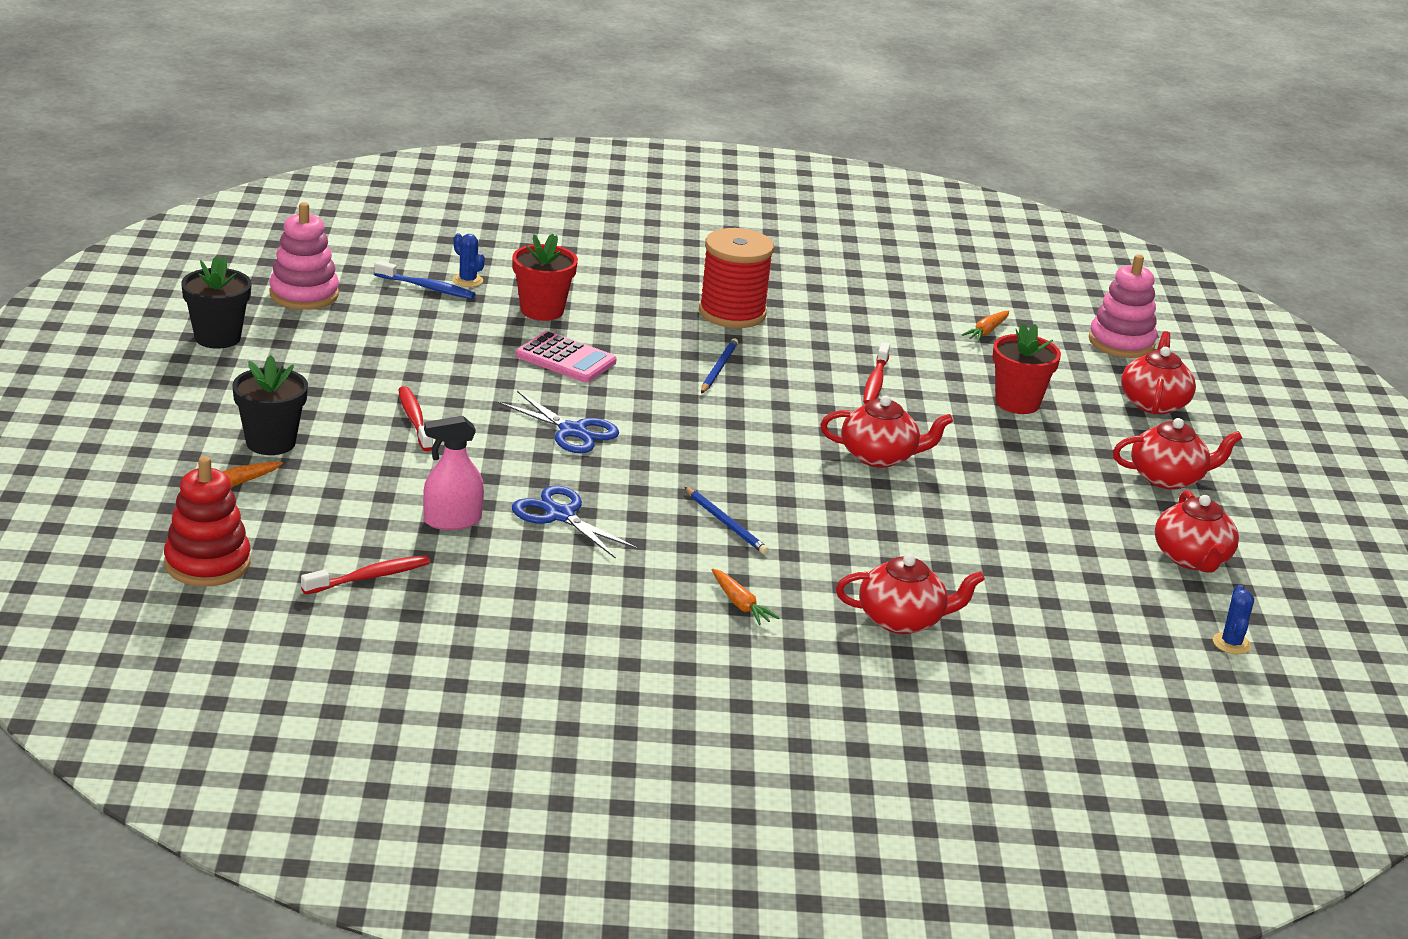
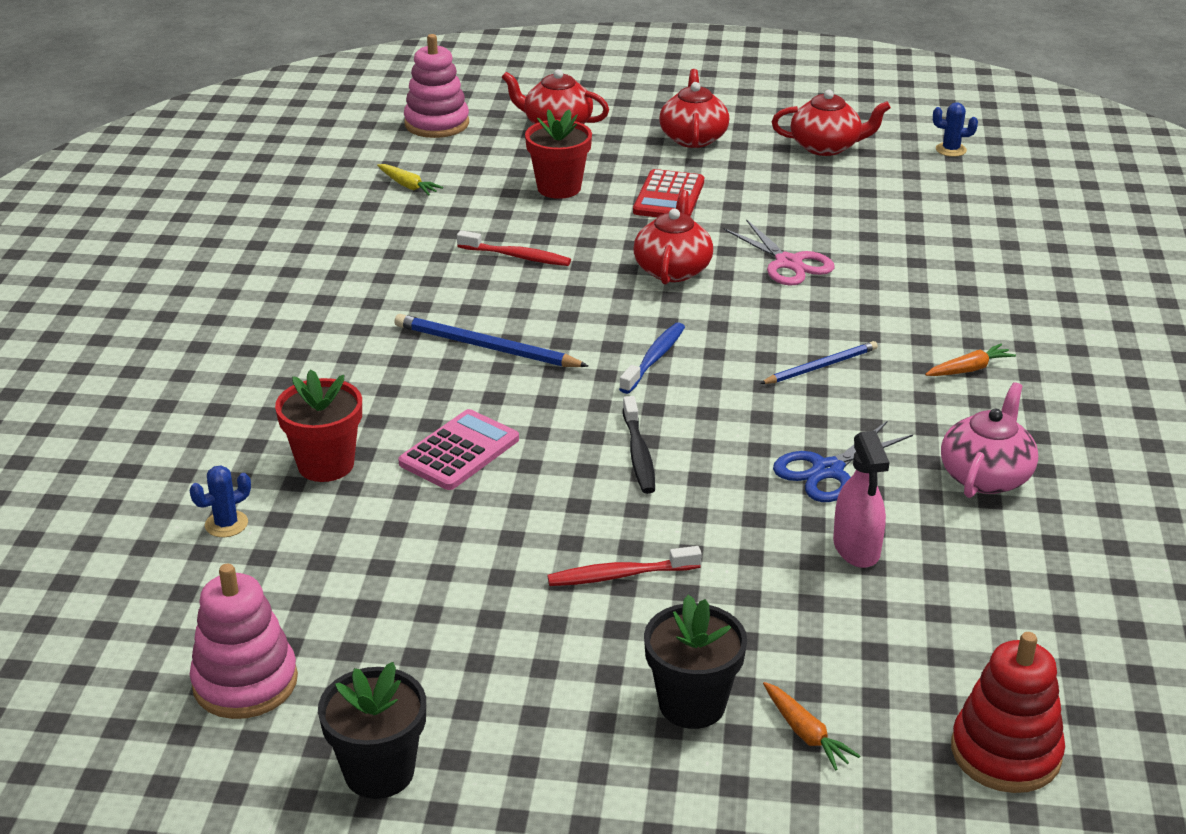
camera: 80 degrees left, 5 degrees up
red toothbrush [301,555,430,595] -> none
blue toothbrush [374,261,475,299] -> blue toothbrush moved to [619,322,685,394]
blue scissors [498,391,619,453] -> black toothbrush [623,396,655,494]
red spool [699,228,774,328] -> none
blue pencil [701,338,738,394] -> blue pencil [394,314,588,367], size x1.53
red teapot [836,554,985,634] -> none
orange carrot [961,311,1009,342] -> yellow carrot [377,164,443,195]
none -> red calculator [633,169,704,217]
none -> pink scissors [724,219,834,286]
none -> pink teapot [941,382,1038,498]

